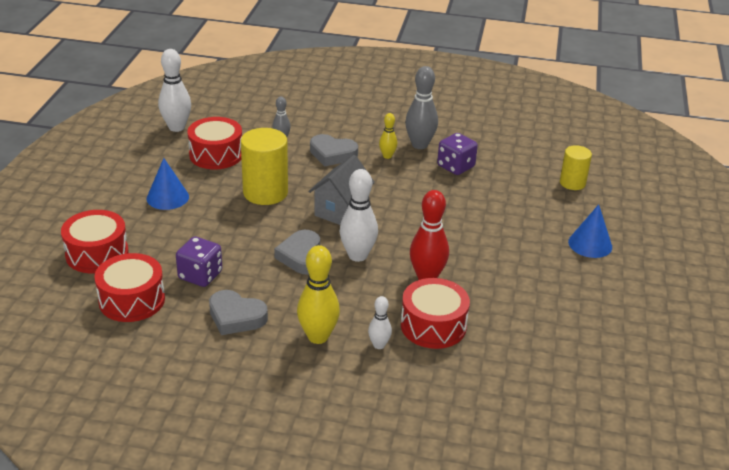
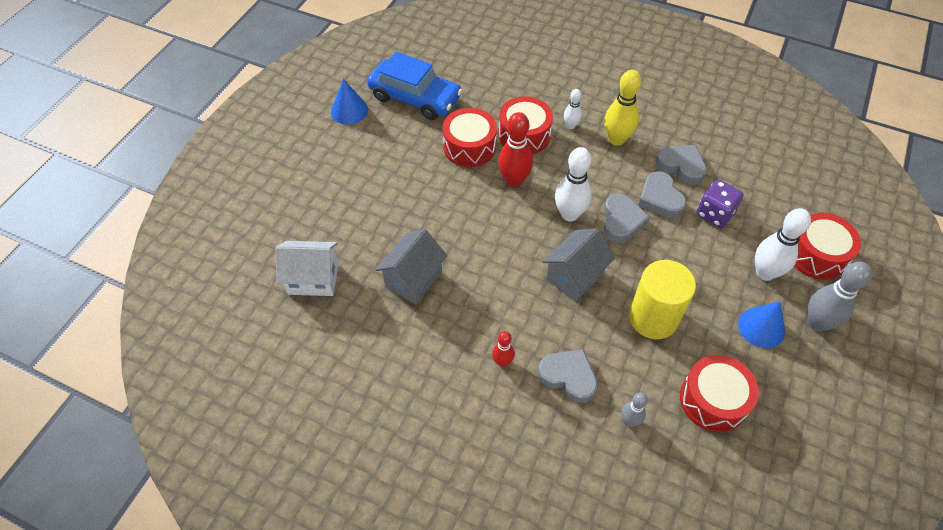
camera: 165 degrees left, 20 degrees up
red drum [94,253,165,322] -> red drum moved to [443,108,497,167]
white bowling pin [158,49,191,132] -> white bowling pin moved to [755,208,811,281]
yellow bowling pin [379,113,397,159] -> red bowling pin [492,331,515,367]
grey bowling pin [405,66,438,149] -> grey bowling pin moved to [807,262,872,332]
purple dice [437,133,478,175] -> none
yellow cylinder [560,145,592,190] -> white house [275,241,339,296]
blue cone [568,204,612,258] -> blue cone moved to [331,79,368,125]
none -> blue car [367,52,462,120]
none -> grey house [375,229,447,304]
none -> grey heart [638,171,687,218]

